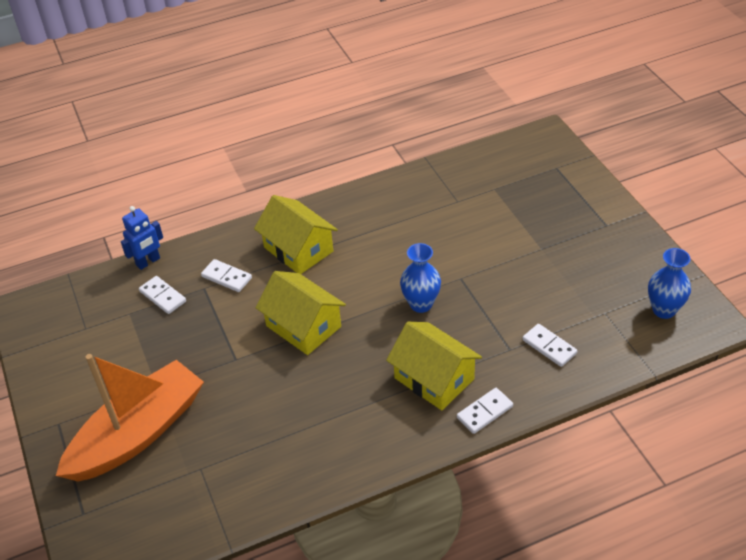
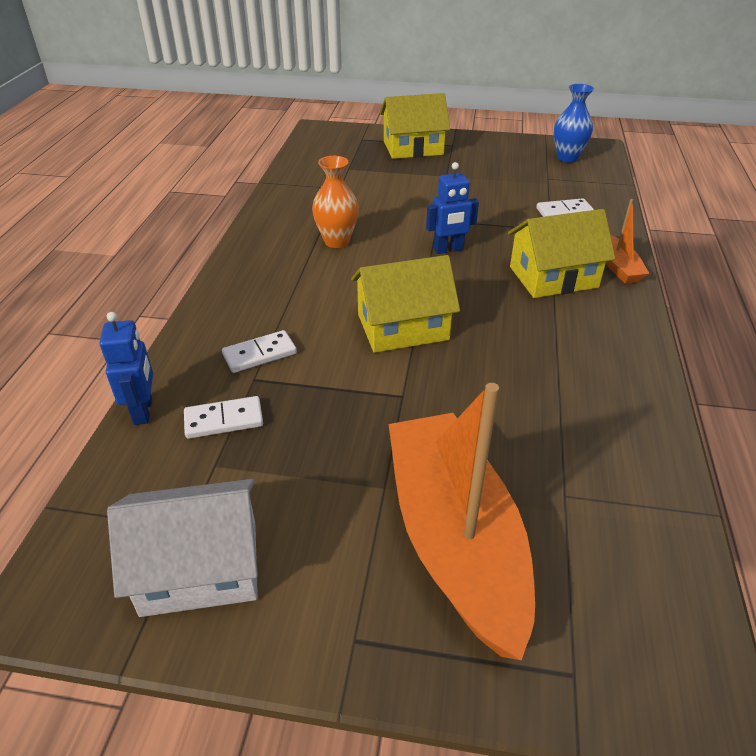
camera: 60 degrees left, 5 degrees down
yellow house [254,195,338,274] -> yellow house moved to [380,93,450,159]
blue vase [400,243,441,313] -> blue robot [426,162,479,254]
white domino [457,388,513,434] -> orange boat [606,199,650,284]
none -> white house [107,479,258,617]
none -> orange vase [312,156,359,248]

